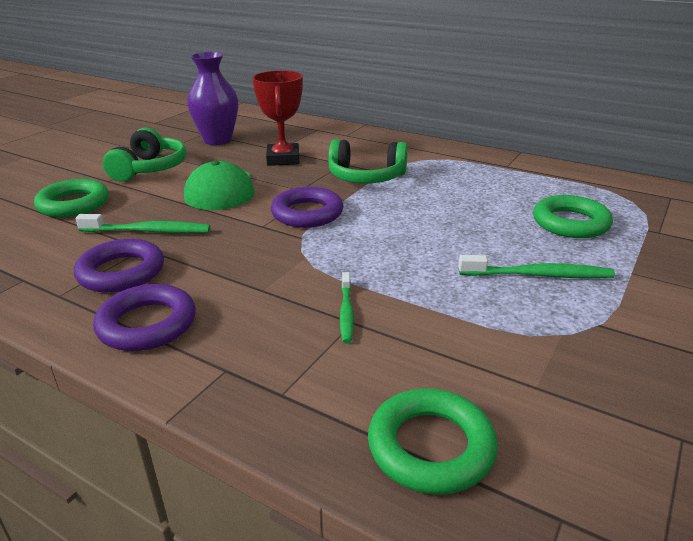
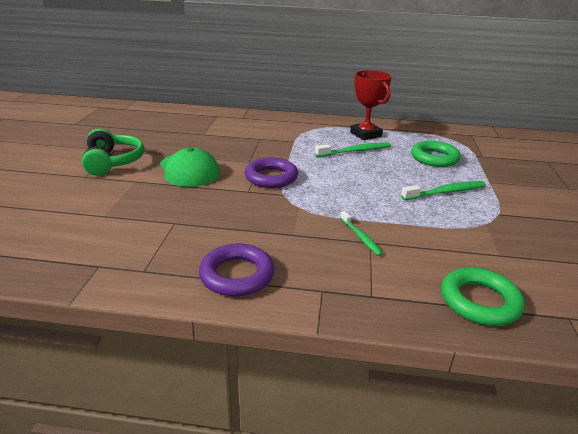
camera: 25 degrees left, 0 degrees up
green ring [34,179,109,217] -> none
purple ring [74,239,164,293] -> none
green toothbrush [76,214,211,233] -> green toothbrush moved to [315,143,391,157]
purple vase [187,52,238,145] -> none
red trophy [252,70,303,166] -> red trophy moved to [350,70,392,140]
green headphones [328,139,408,183] -> none

